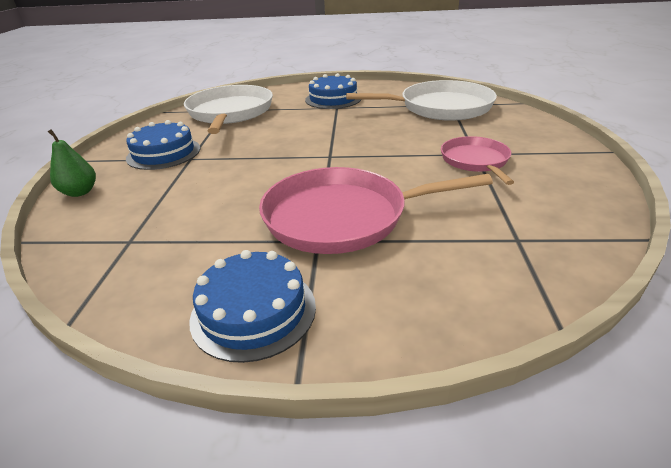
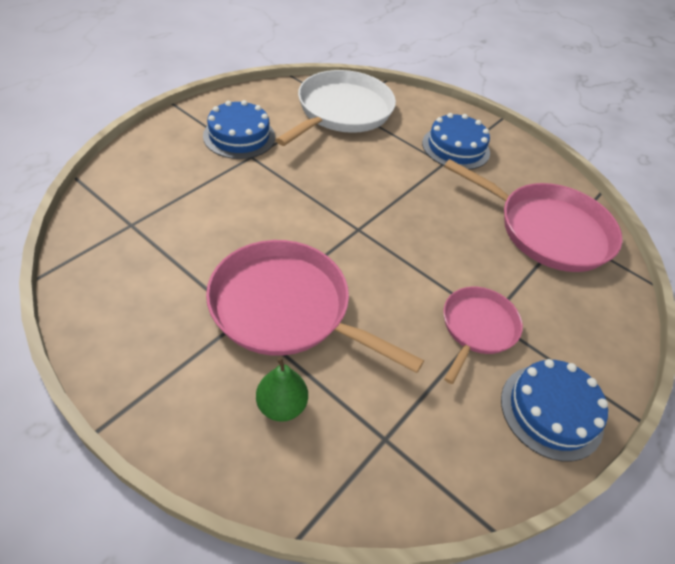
camera: 30 degrees right, 15 degrees up
green pear [47,129,96,197] -> green pear moved to [256,357,308,422]
blue cake [189,250,316,363] -> blue cake moved to [501,359,608,462]
white pan [346,80,497,121] -> pink pan [444,159,622,272]

